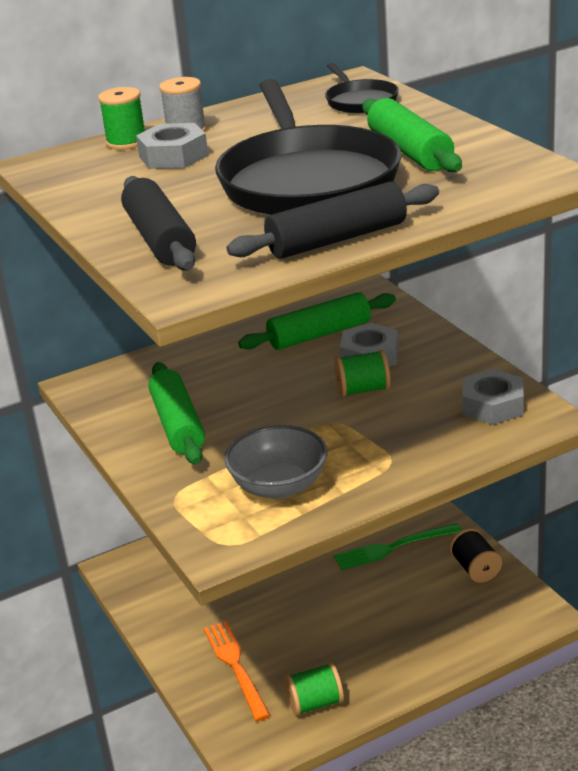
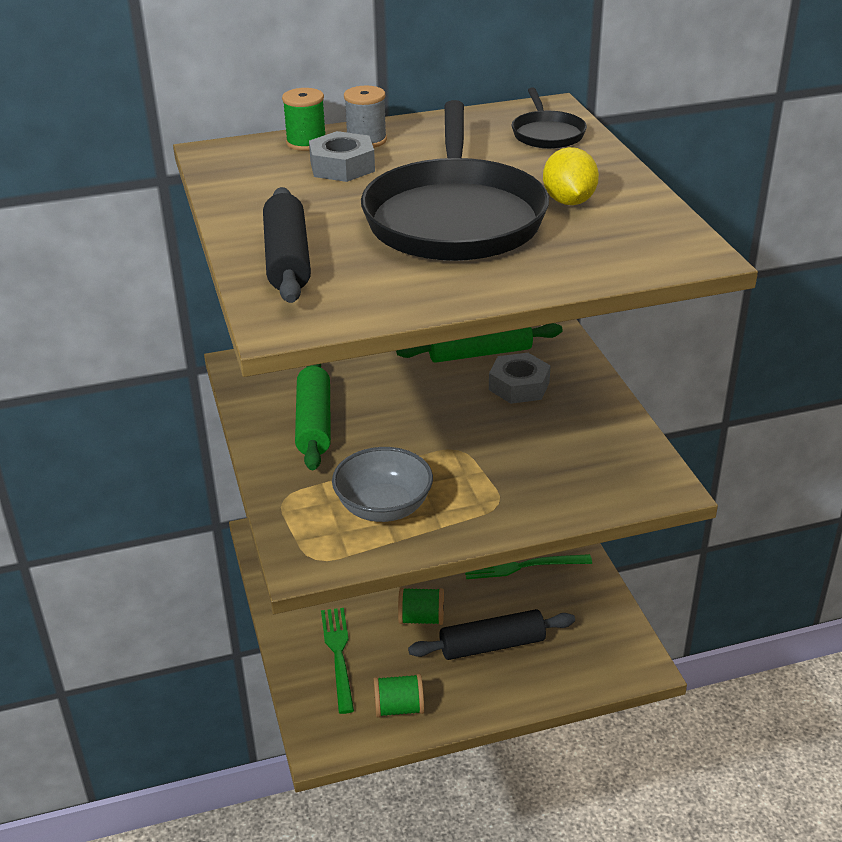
camera: 10 degrees right, 5 degrees up
orange fork [204,621,271,721] -> green fork [321,608,354,714]
black rolling pin [227,182,439,259] -> black rolling pin moved to [408,609,575,660]
green spool [334,350,390,397] -> green spool moved to [398,588,444,625]
green rolling pin [362,98,462,172] -> yellow lemon [543,147,599,205]
black spool [450,528,502,583] -> none
grey nut [462,369,524,425] -> none

